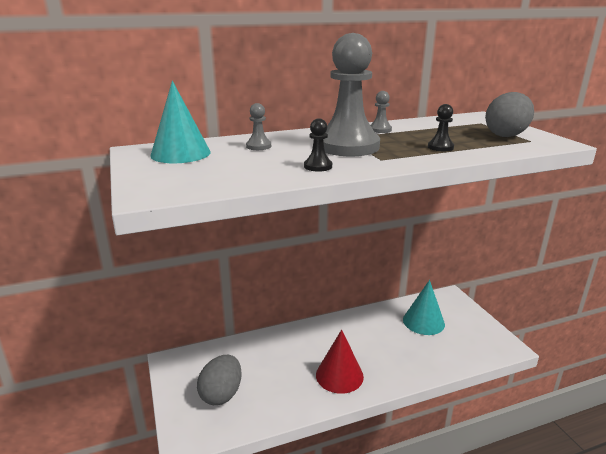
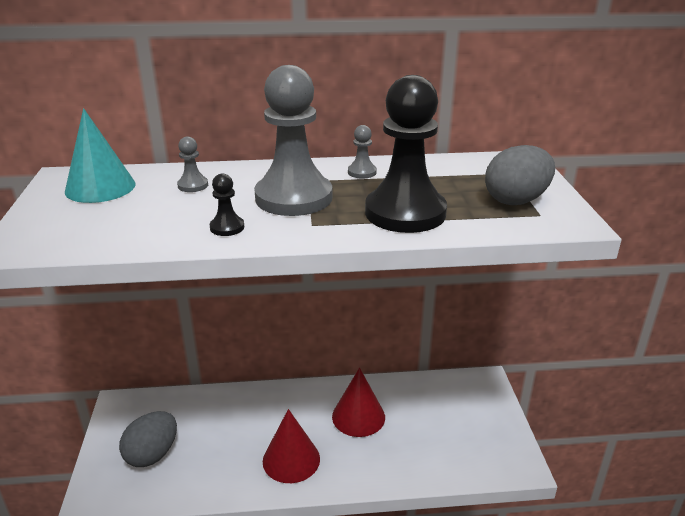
camera: 15 degrees right, 5 degrees up
turquoise cone [403,280,445,335] -> none
black pawn [428,104,454,151] -> black pawn [365,75,447,233], size x2.47
none -> red cone [332,368,385,437]

